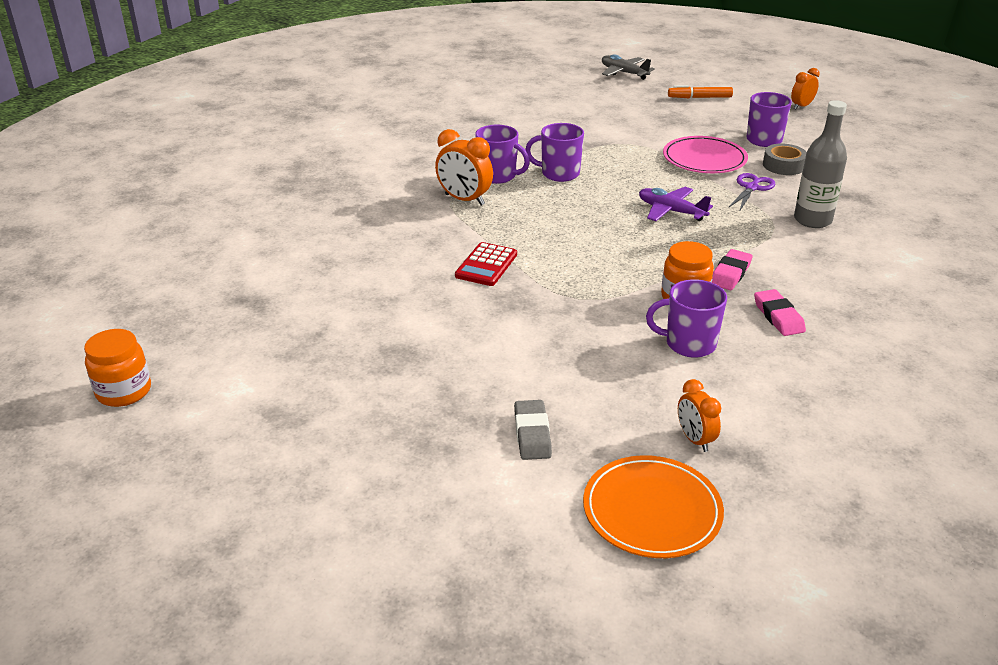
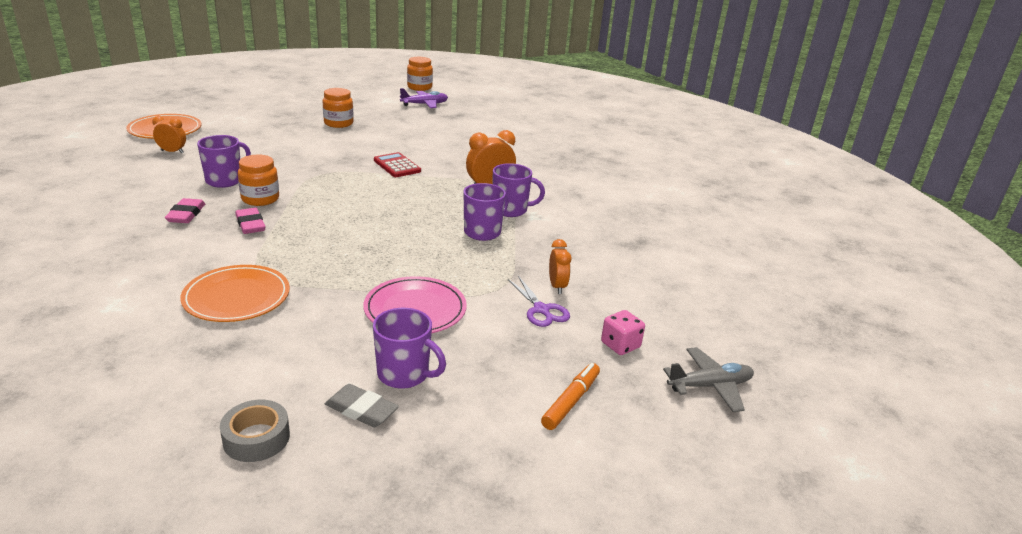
camera: 120 degrees right, 5 degrees down
purple mug [475,125,530,184] -> purple mug turned 150 degrees counterclockwise [493,163,545,217]
grey eraser [514,400,552,460] -> grey eraser moved to [325,384,399,427]
purple plane [639,187,713,221] -> purple plane moved to [400,88,448,108]
purple scissors [728,173,775,212] -> purple scissors moved to [508,276,570,327]
pink eraser [754,289,806,336] -> pink eraser turned 75 degrees clockwise [165,198,205,223]
grey tape [763,143,807,175] -> grey tape moved to [220,400,290,462]
orange clock [791,68,820,109] -> orange clock moved to [549,239,571,294]
grey bottle [794,100,847,228] -> orange plate [180,265,290,322]
none -> orange jar [323,88,354,128]
none -> pink dice [601,310,645,355]

